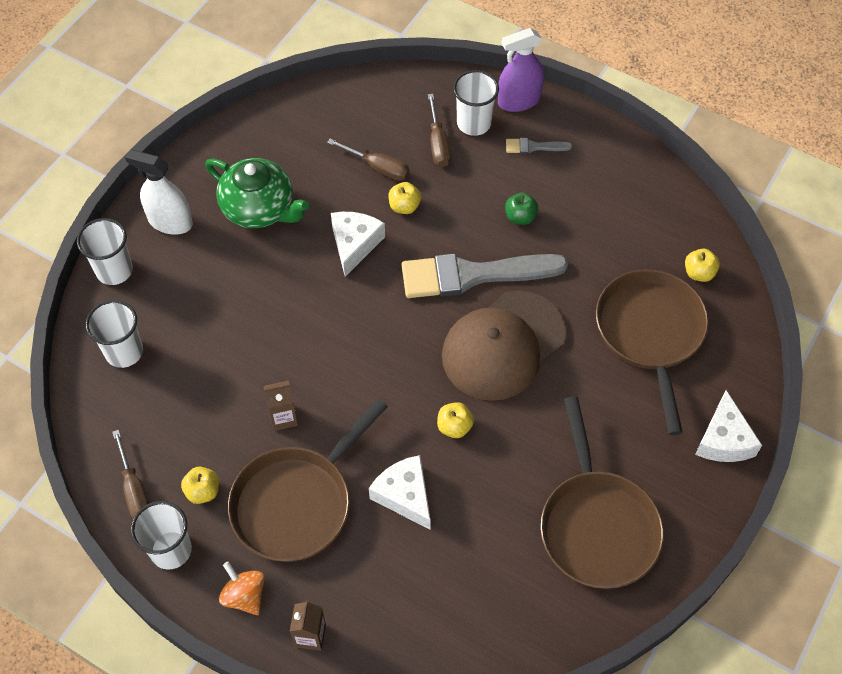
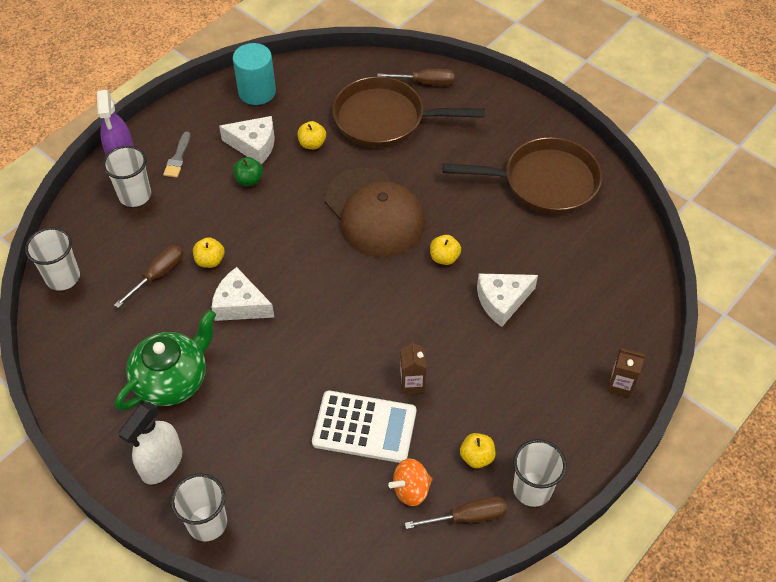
camera: 80 degrees left, 5 degrees down
white cup [85,300,143,368] -> white cup moved to [25,227,80,291]
orange spinning top [219,561,264,615] -> orange spinning top moved to [388,458,432,506]
brown pan [228,398,388,562] -> none
grey brush [402,254,568,298] -> none
brown screwdriver [428,94,451,167] -> brown screwdriver moved to [377,69,454,86]
yellow apple [685,249,720,282] -> yellow apple moved to [298,121,326,149]
white cheese [695,390,762,462] -> white cheese moved to [219,116,275,165]
none -> turquoise cylinder [233,43,276,105]
none -> white calculator [312,391,416,463]

